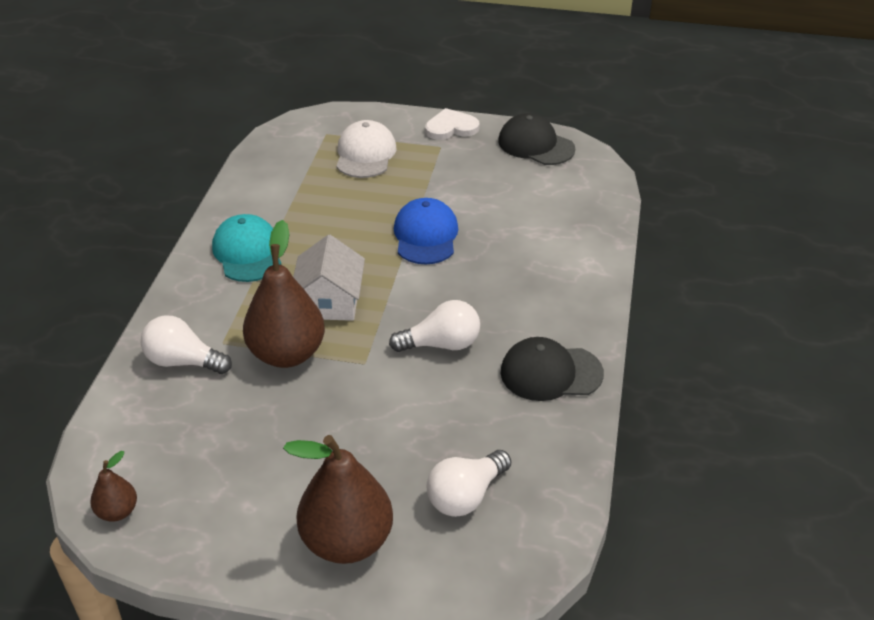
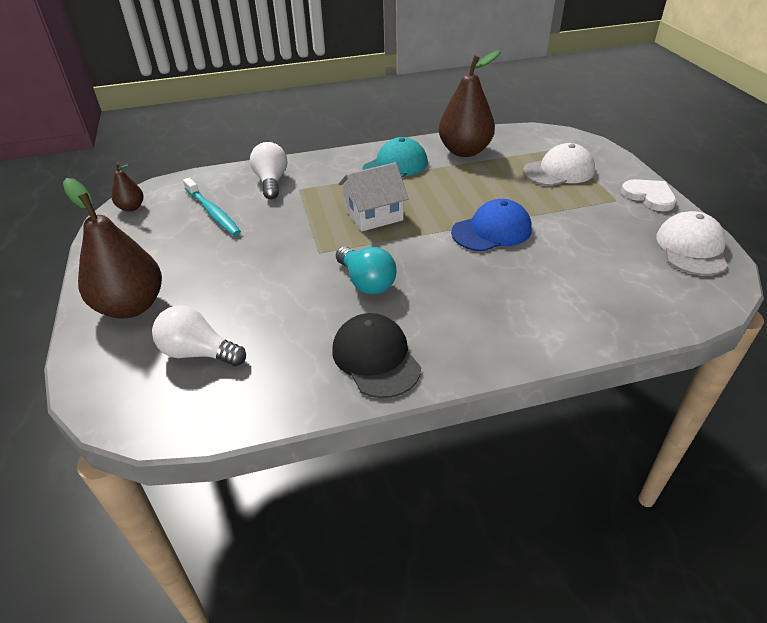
camera: 65 degrees right, 0 degrees up
brown pear [243,220,325,368] -> brown pear moved to [439,50,501,157]
white light bulb [389,300,480,352] -> turquoise light bulb [336,247,396,294]
black cap [498,113,575,165] -> white cap [656,211,728,276]
none -> turquoise toothbrush [183,178,241,236]

